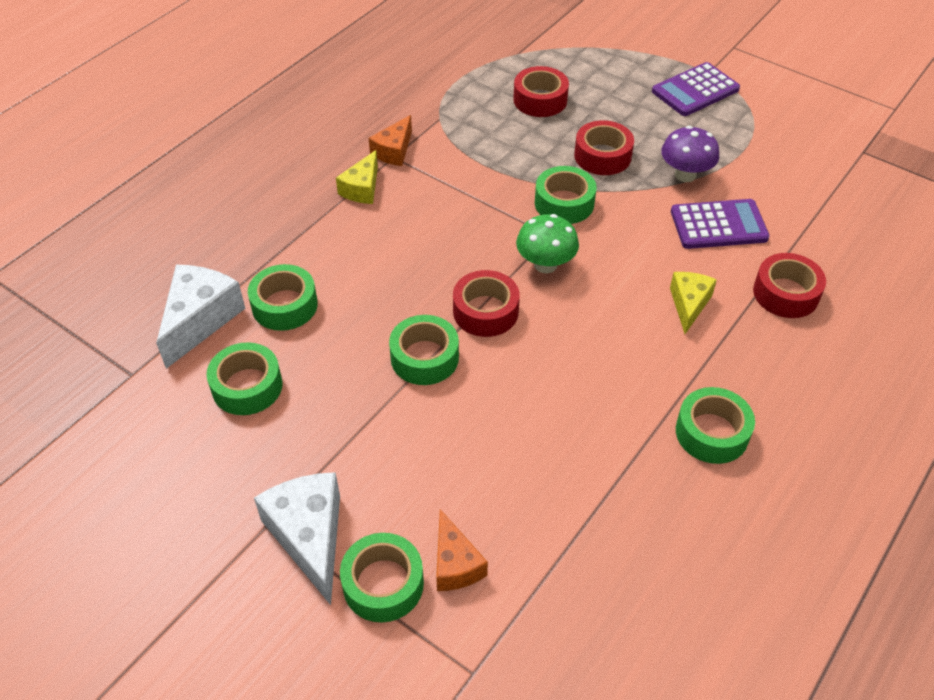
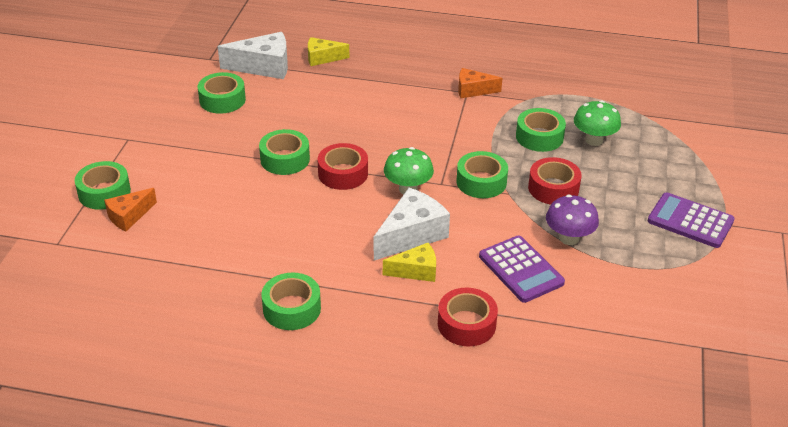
camera: 65 degrees right, 10 degrees down
green tape [248,264,318,331] -> green tape moved to [516,108,566,152]
white cheese [254,472,340,605] -> white cheese moved to [374,188,450,260]
yellow cheese [336,150,378,204] -> yellow cheese moved to [308,37,349,66]
red tape [513,66,569,117] -> green mushroom [574,100,621,146]

